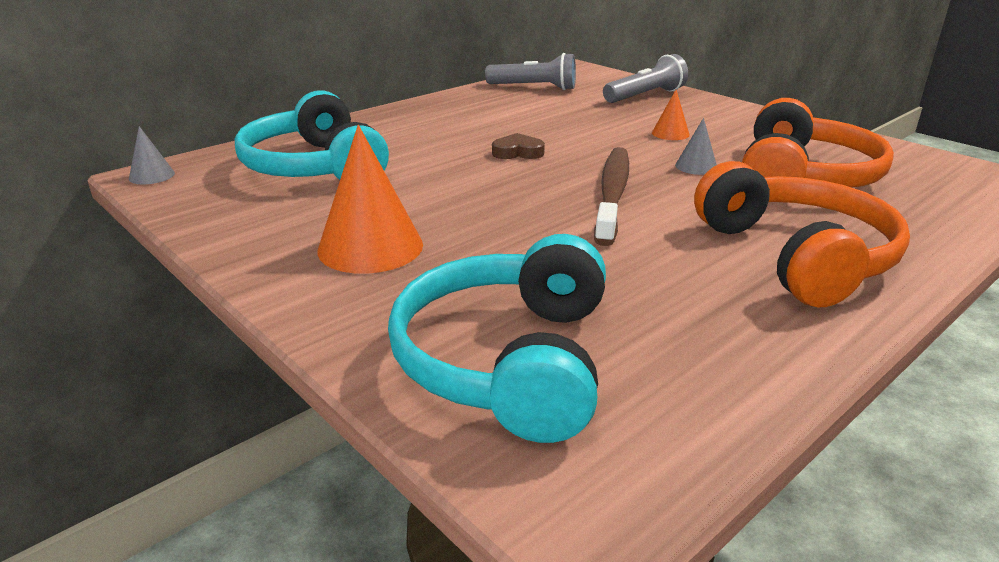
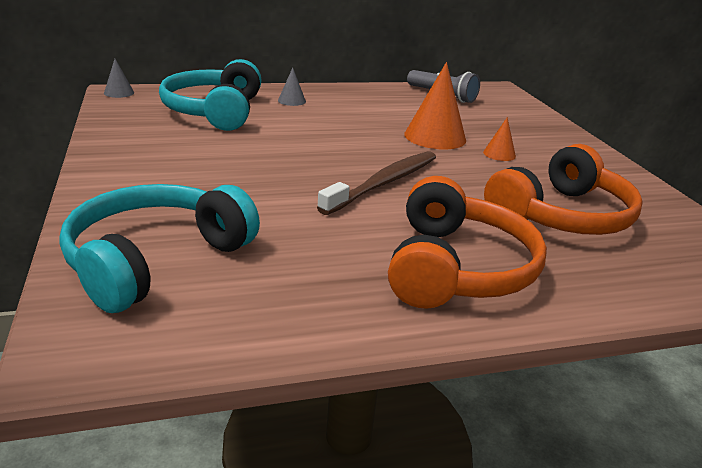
camera: 25 degrees right, 0 degrees up
orange cone [317,125,423,274] -> orange cone moved to [404,62,466,149]
brown heart [492,133,545,159] -> none
grey flashlight [603,54,688,103] -> none
grey cone [675,118,717,175] -> grey cone moved to [278,68,306,106]

